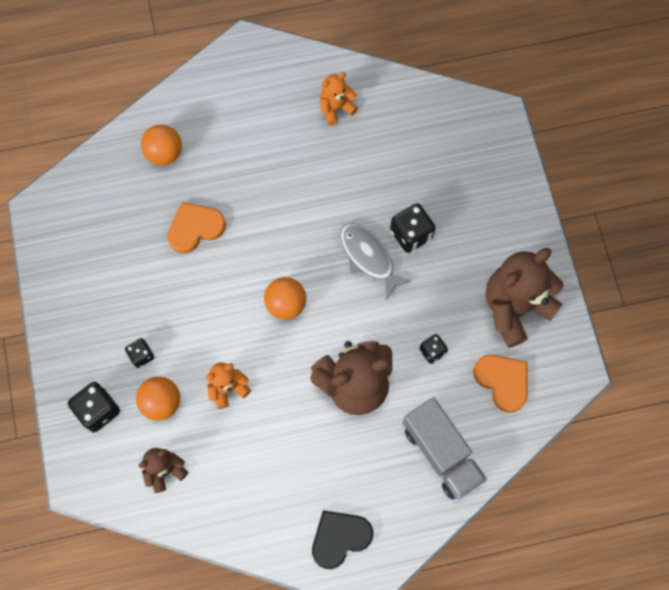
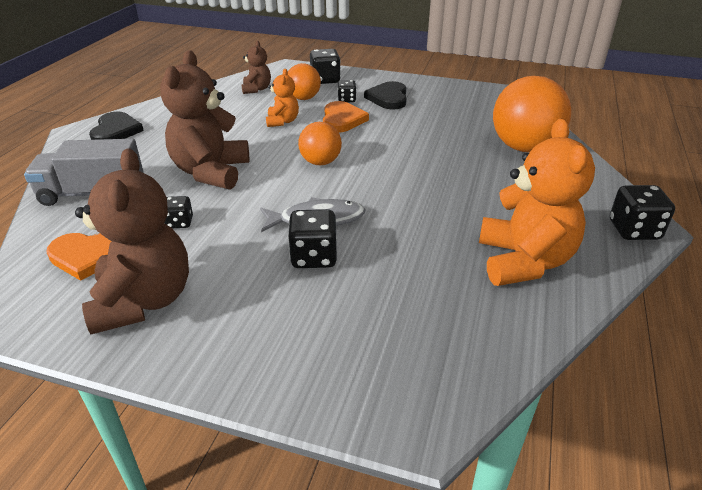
camera: 120 degrees right, 35 degrees down
orange ball [141,124,182,165] -> orange ball [493,76,571,152], size x1.77
orange heart [167,202,226,253] -> orange heart moved to [323,101,369,133]
orange teddy bear [320,72,358,125] -> orange teddy bear [479,119,595,286], size x1.94
none -> black heart [364,81,407,110]
none -> black dice [610,185,675,240]

